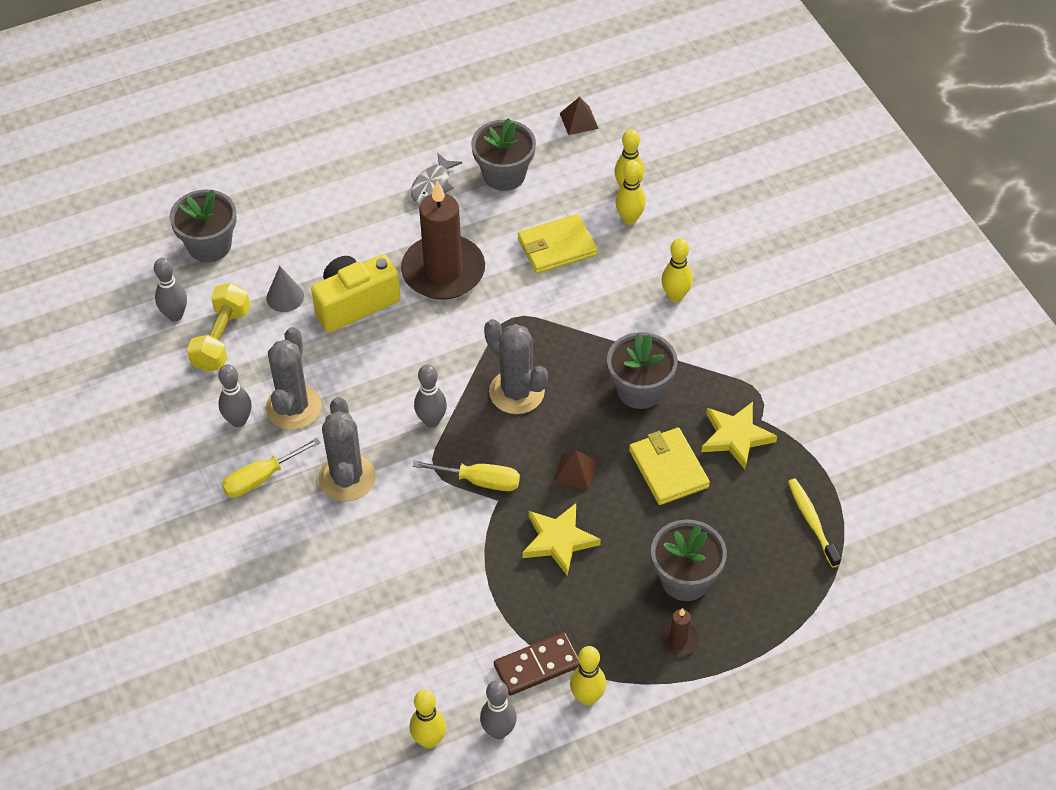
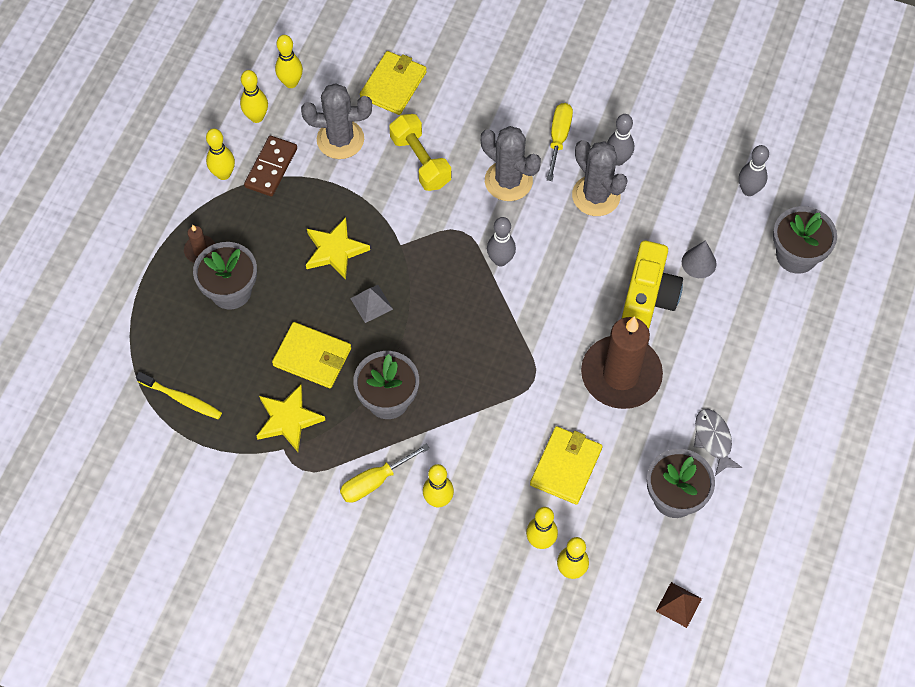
camera: 135 degrees right, 10 degrees up
yellow dumbbell [187,283,250,372] -> yellow dumbbell moved to [389,114,451,191]
yellow screwdriver [412,460,520,491] -> yellow screwdriver moved to [340,444,430,503]
grey bowling pin [480,680,517,739] -> yellow bowling pin [240,70,268,123]
grey cactus [484,319,548,414] -> grey cactus moved to [301,83,372,159]
brown pyramid [553,450,597,491] -> grey pyramid [350,285,393,323]
none -> yellow wallet [360,51,427,115]

